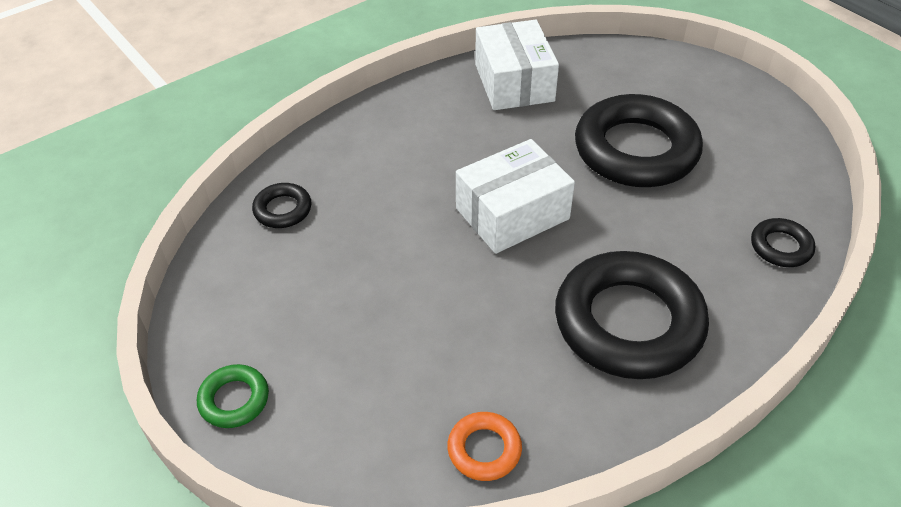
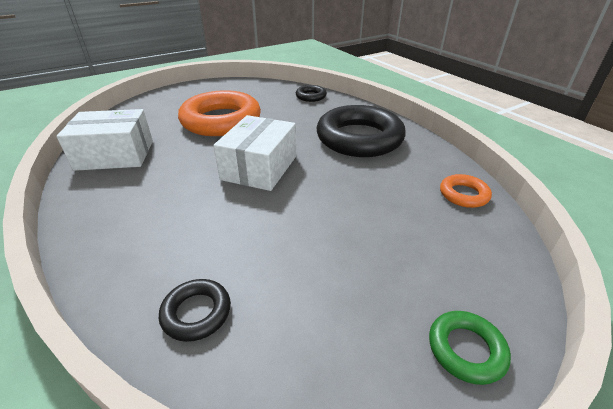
camera: 85 degrees left, 10 degrees down
white box [456,139,575,254] -> white box turned 45 degrees clockwise [213,115,296,191]
black ring [575,94,703,187] -> orange ring [178,90,261,136]

